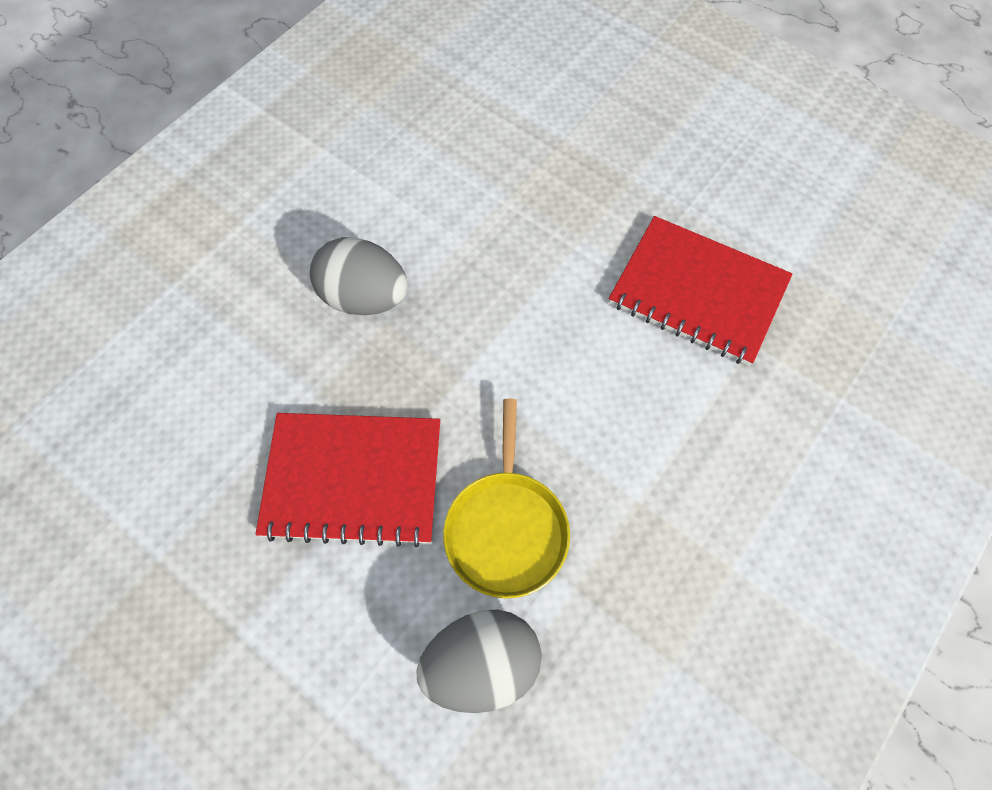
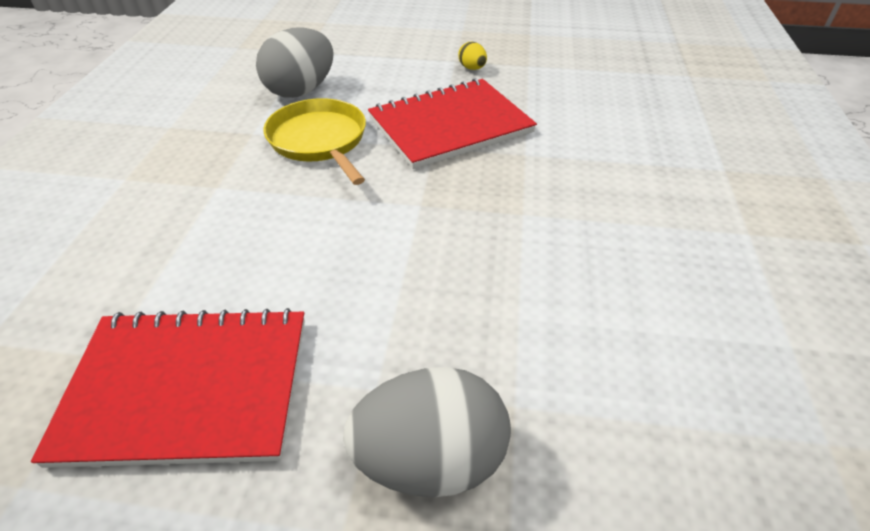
camera: 150 degrees right, 20 degrees down
grey egg [310,237,408,315] -> grey egg moved to [343,367,511,497]
none -> yellow egg [458,42,487,70]

